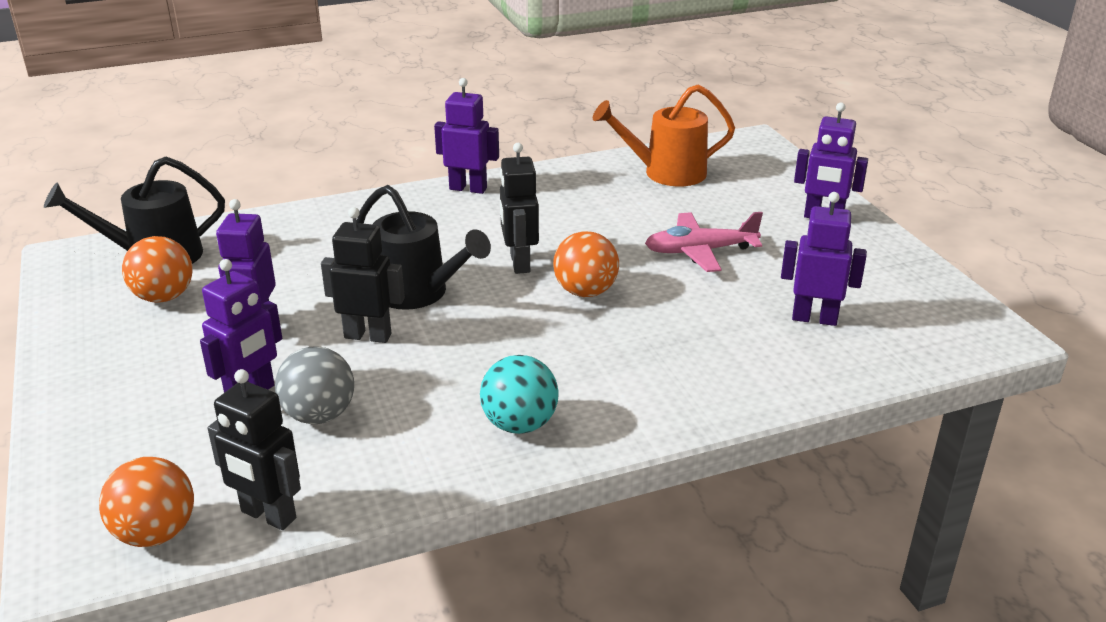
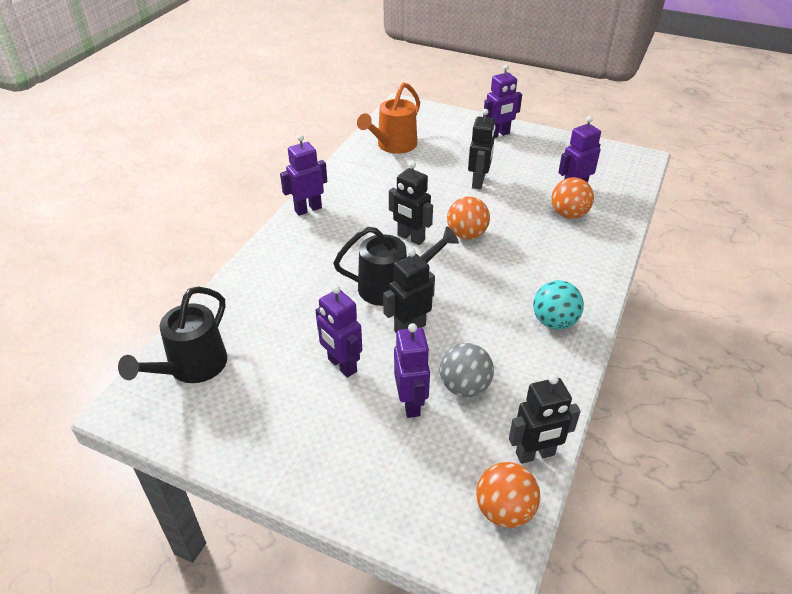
camera: 45 degrees left, 10 degrees up
orange ball [122,236,193,303] -> orange ball moved to [551,177,594,219]
pink plane [645,212,763,272] -> black robot [468,109,496,189]

